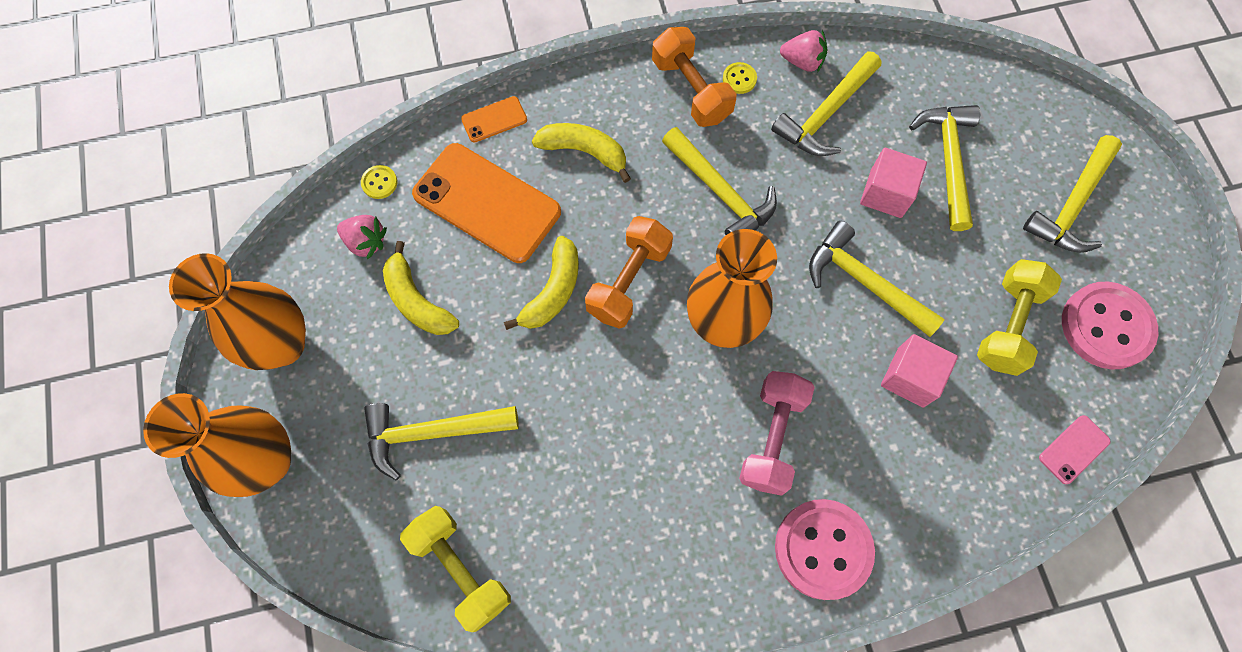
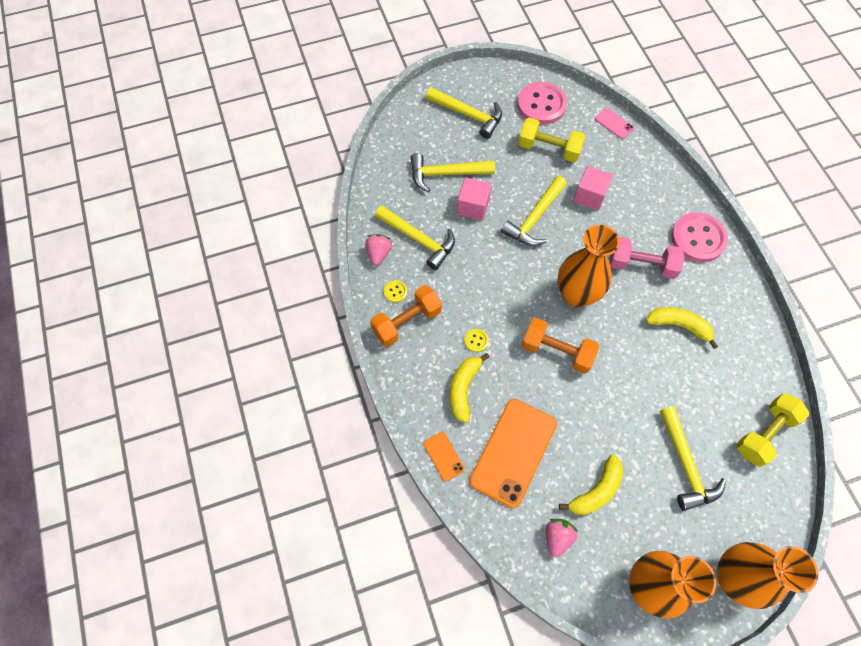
camera: 95 degrees left, 5 degrees down
yellow button [361,165,397,199] -> yellow button moved to [464,329,489,352]
yellow banana [504,236,579,330] -> yellow banana moved to [646,307,718,349]
yellow hammer [662,127,777,235] -> none

